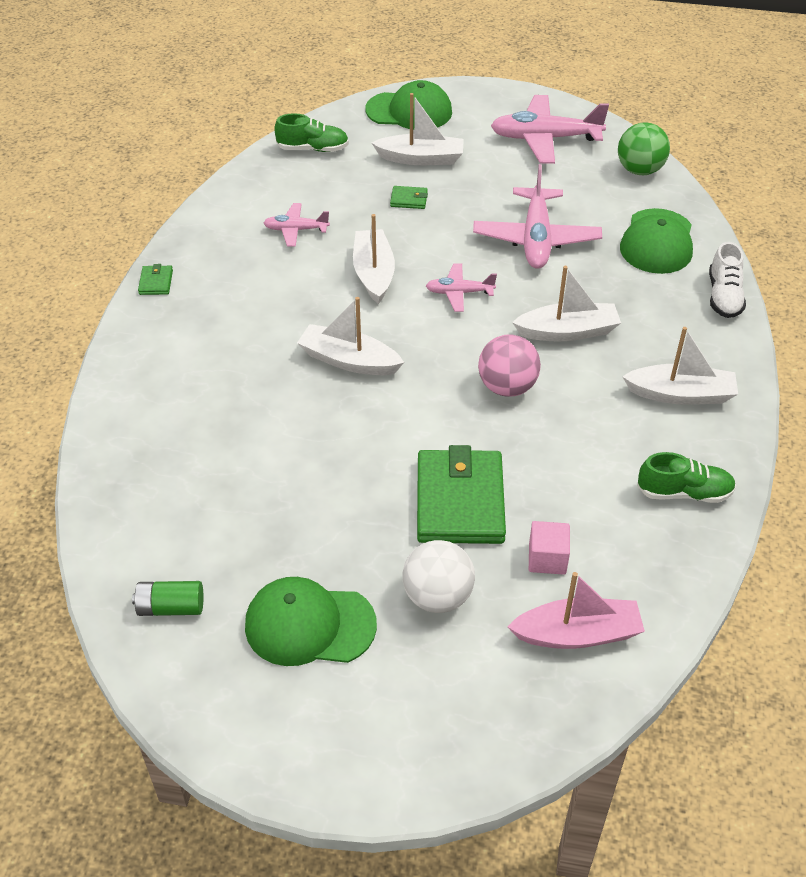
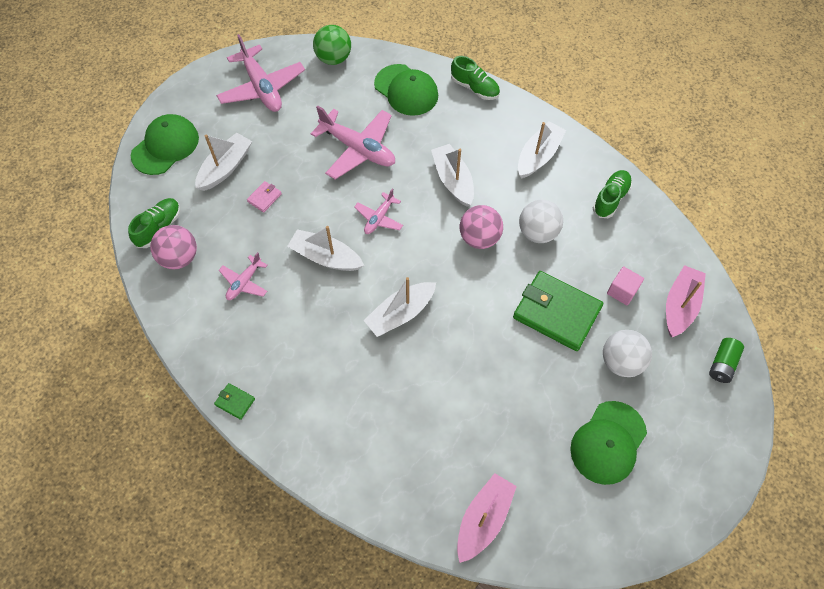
camera: 60 degrees left, 15 degrees up
green battery [132,581,203,616] -> green battery moved to [709,338,744,383]
green wallet [390,186,428,209] -> pink wallet [247,181,282,212]
pink plane [491,95,609,164] -> pink plane turned 60 degrees counterclockwise [216,34,305,112]
white boat [512,266,621,341] -> white boat turned 45 degrees counterclockwise [431,144,474,207]
white shoe [709,242,746,318] -> green shoe [451,56,500,100]
none -> pink ball [150,225,197,269]
none -> pink boat [457,473,517,563]
none -> white ball [519,200,563,243]

